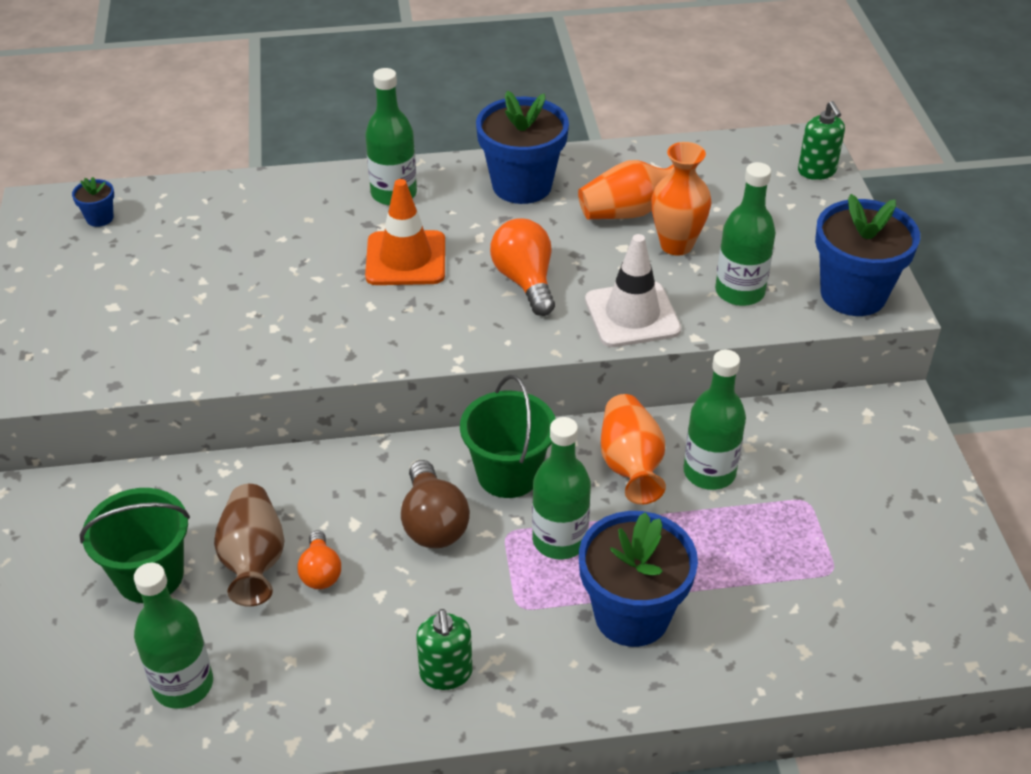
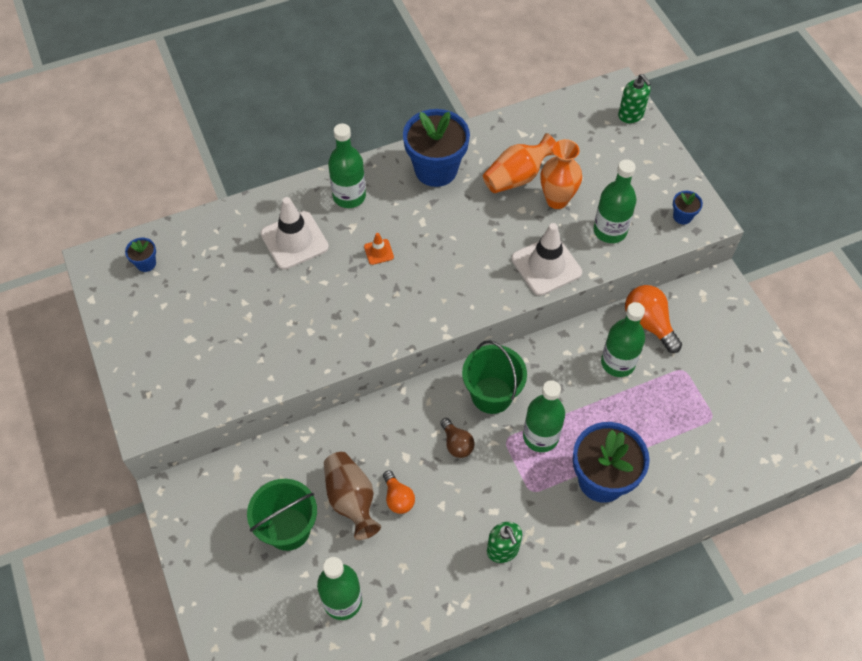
camera: 15 degrees left, 15 degrees up
orange traffic cone [365,179,445,285] -> orange traffic cone [364,233,394,265], size x0.46
brown light bulb [401,460,470,548] -> brown light bulb [440,418,474,458], size x0.62
orange light bulb [490,219,555,316] -> orange light bulb moved to [625,285,682,353]
orange vase [601,394,666,505] -> none
blue flower pot [815,194,920,316] -> blue flower pot [673,191,703,225], size x0.43
none -> white traffic cone [261,197,329,270]

